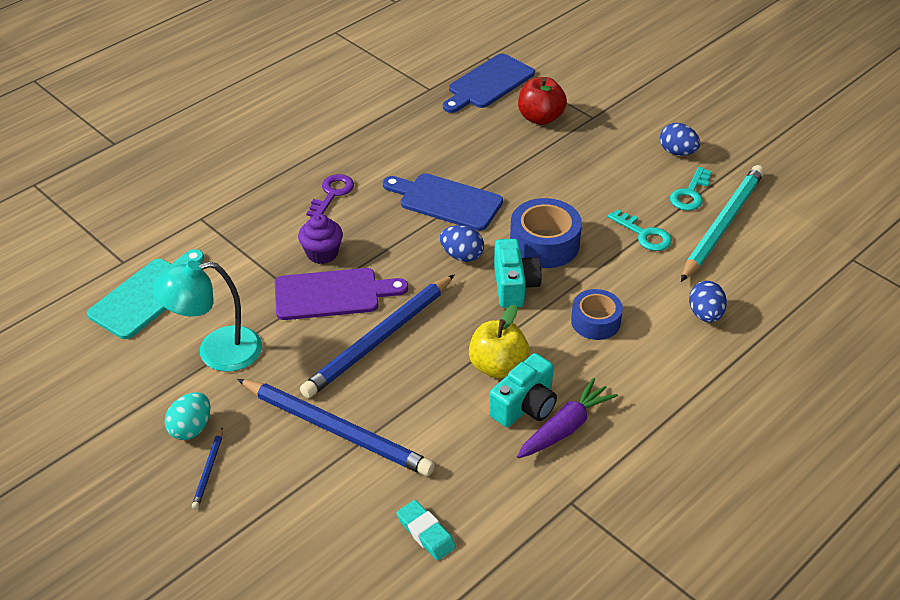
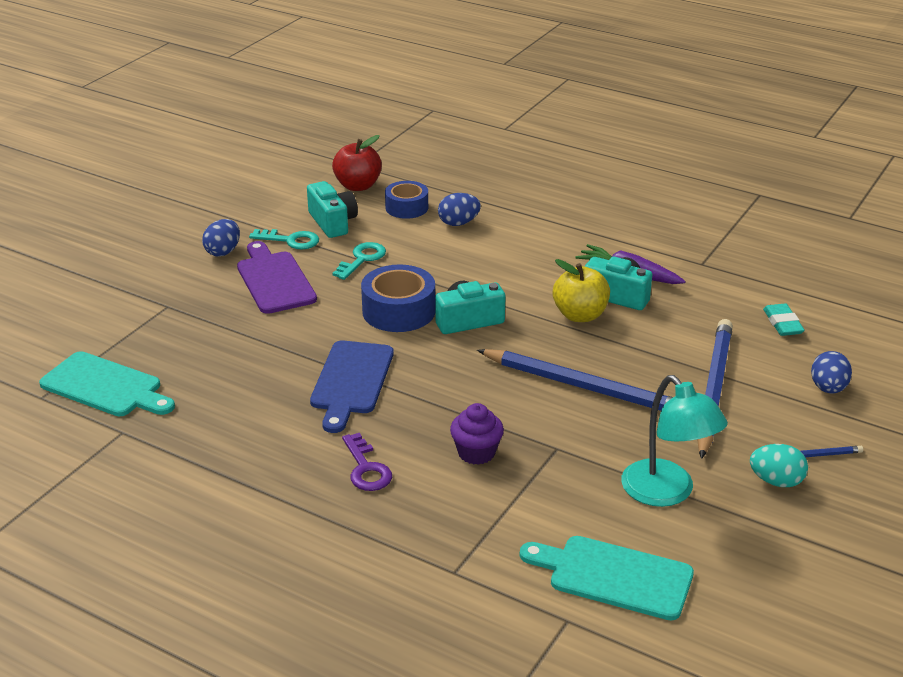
camera: 105 degrees left, 10 degrees down
purple cutting board [275,268,408,320] -> purple cutting board moved to [237,241,317,314]
purple key [306,174,354,217] -> purple key turned 120 degrees counterclockwise [342,433,392,491]
turquoise eraser [396,500,456,561] -> turquoise eraser turned 45 degrees counterclockwise [763,304,805,336]
blue egg [440,226,484,262] -> blue egg moved to [811,351,852,393]
blue cutting board [443,53,535,113] -> turquoise cutting board [39,351,175,416]
red apple [518,77,567,125] -> red apple moved to [332,135,382,191]
blue tape [571,289,623,340] -> blue tape moved to [385,181,428,219]
turquoise pencil [681,165,764,282] -> turquoise camera [307,181,358,238]

